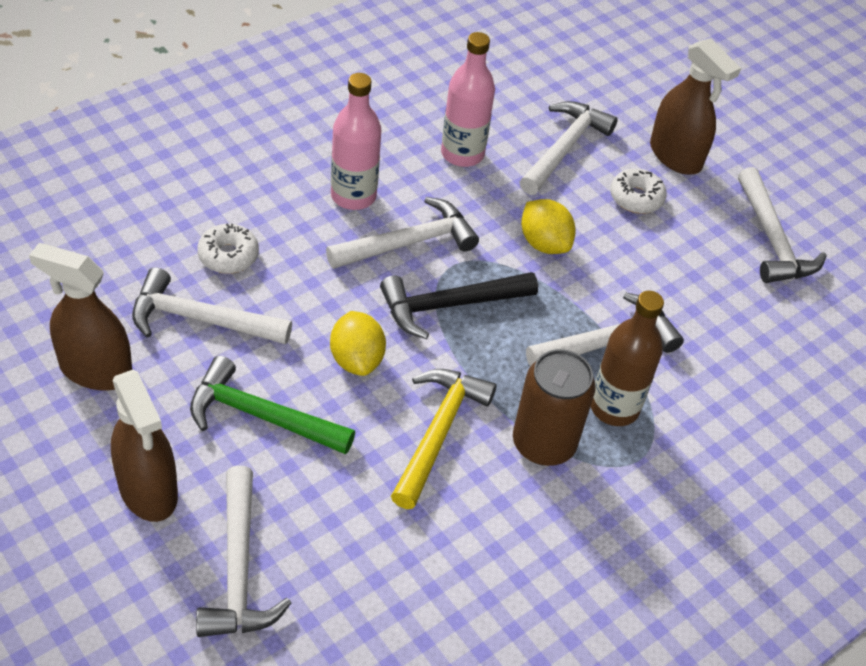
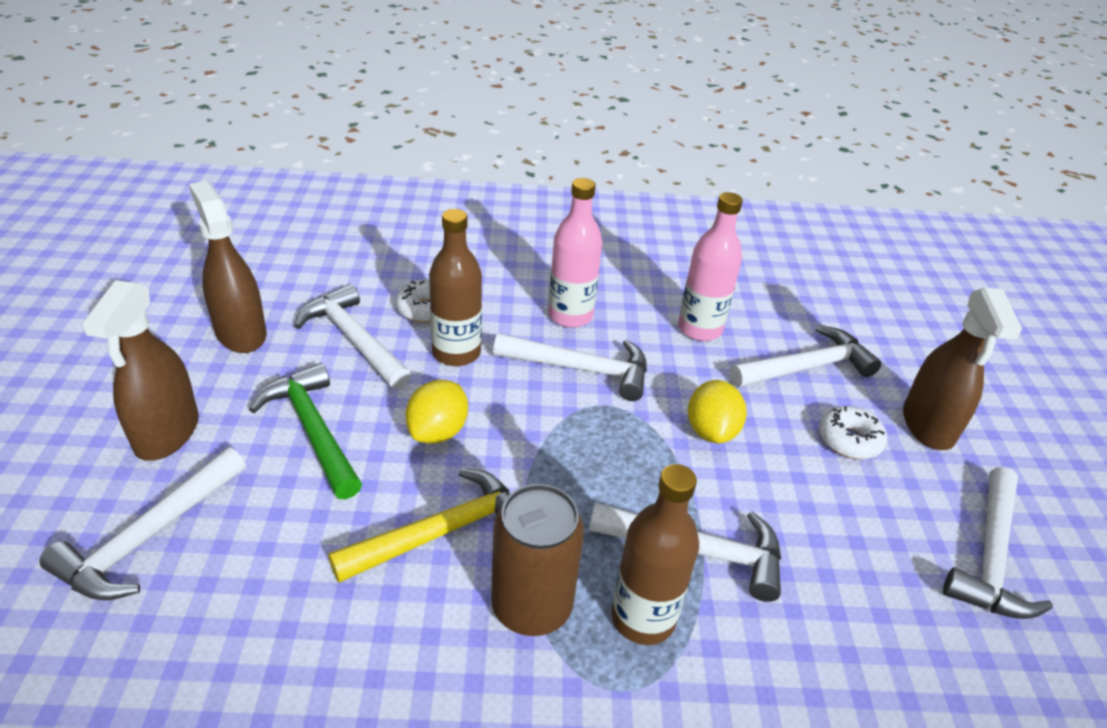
camera: 40 degrees right, 10 degrees down
black hammer [380,272,538,339] -> none
none -> brown bottle [429,209,482,366]

